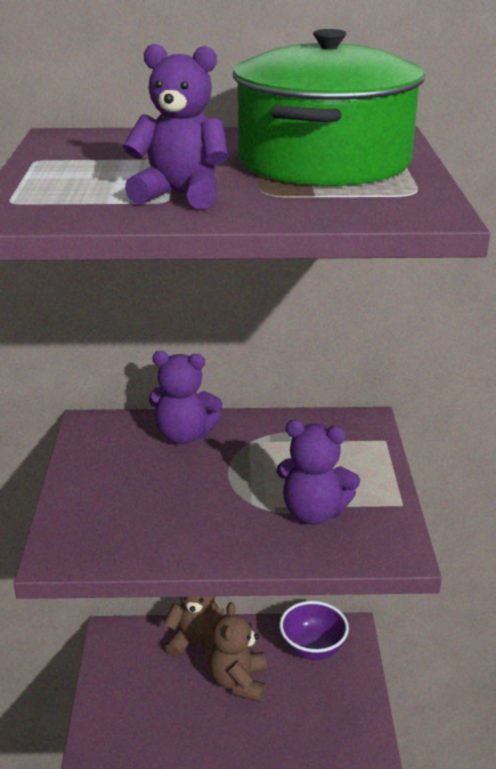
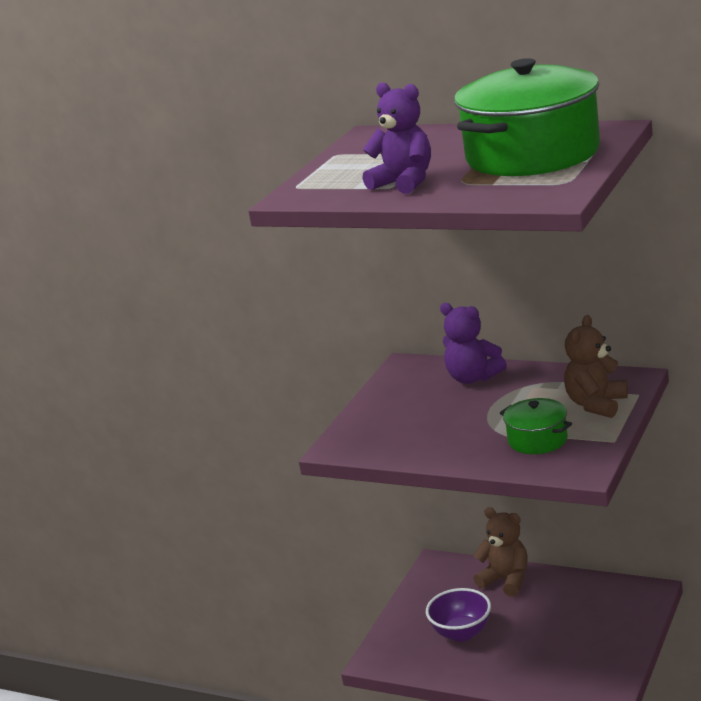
camera: 30 degrees right, 5 degrees down
brown teddy bear [209,602,267,702] -> brown teddy bear moved to [564,315,628,418]
purple teddy bear [276,420,360,525] -> green pot [500,398,572,454]
purple bowl [280,601,349,660] -> purple bowl moved to [426,588,491,641]

